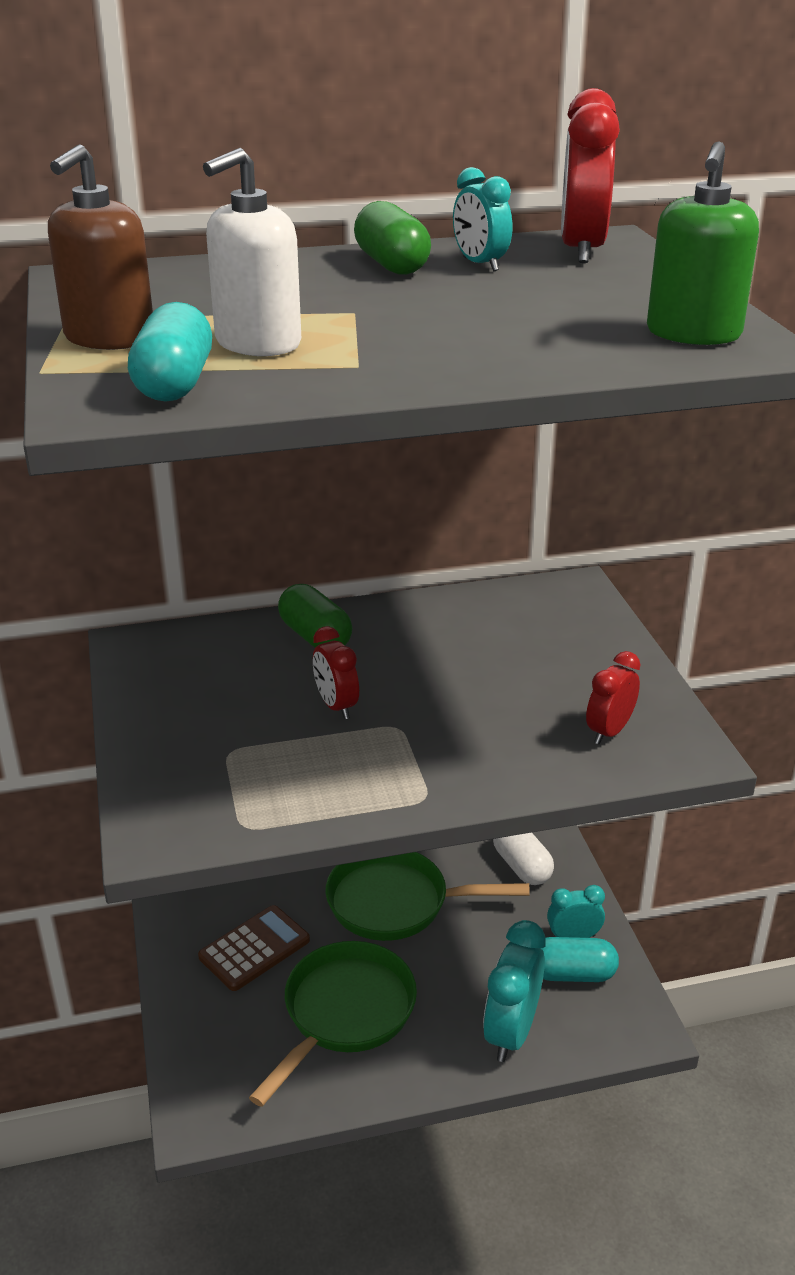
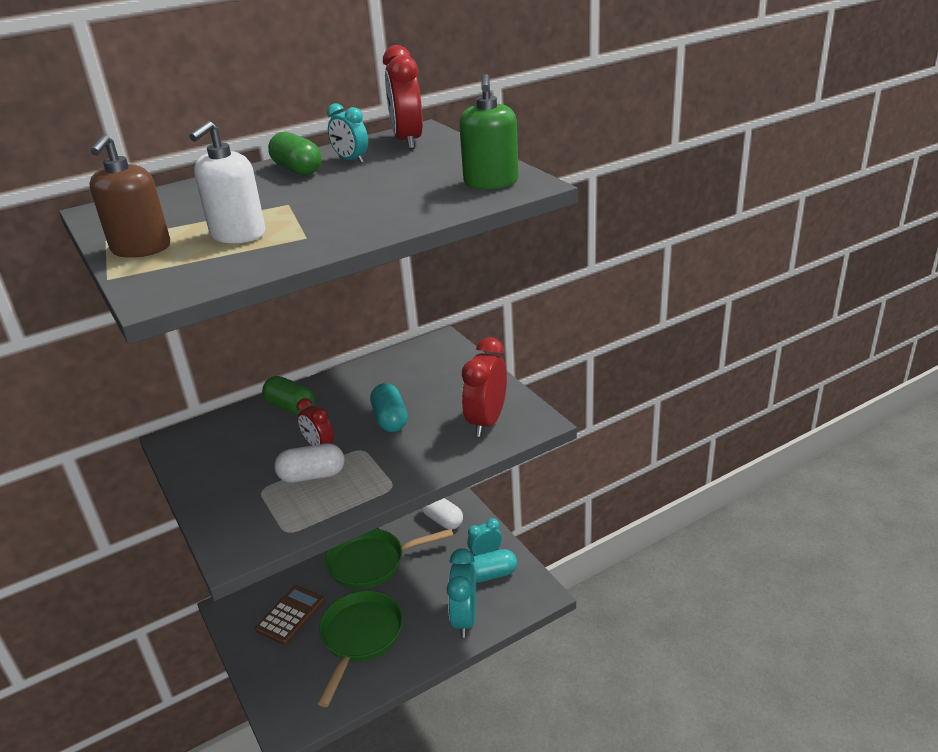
camera: 15 degrees left, 0 degrees up
turquoise capsule [128,302,212,402] -> turquoise capsule moved to [370,383,408,432]
red clock [586,651,641,744] -> red clock [462,337,507,437], size x1.68
none -> white capsule [274,444,344,482]

